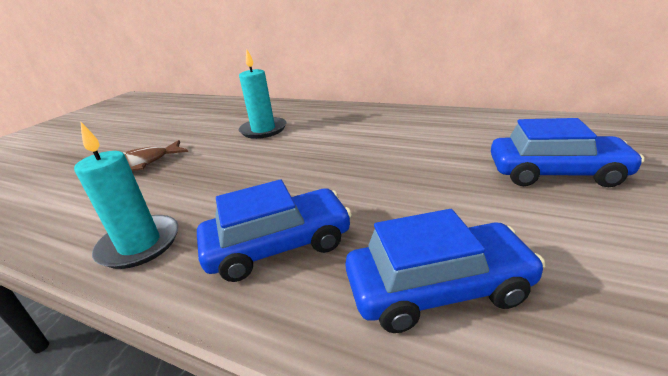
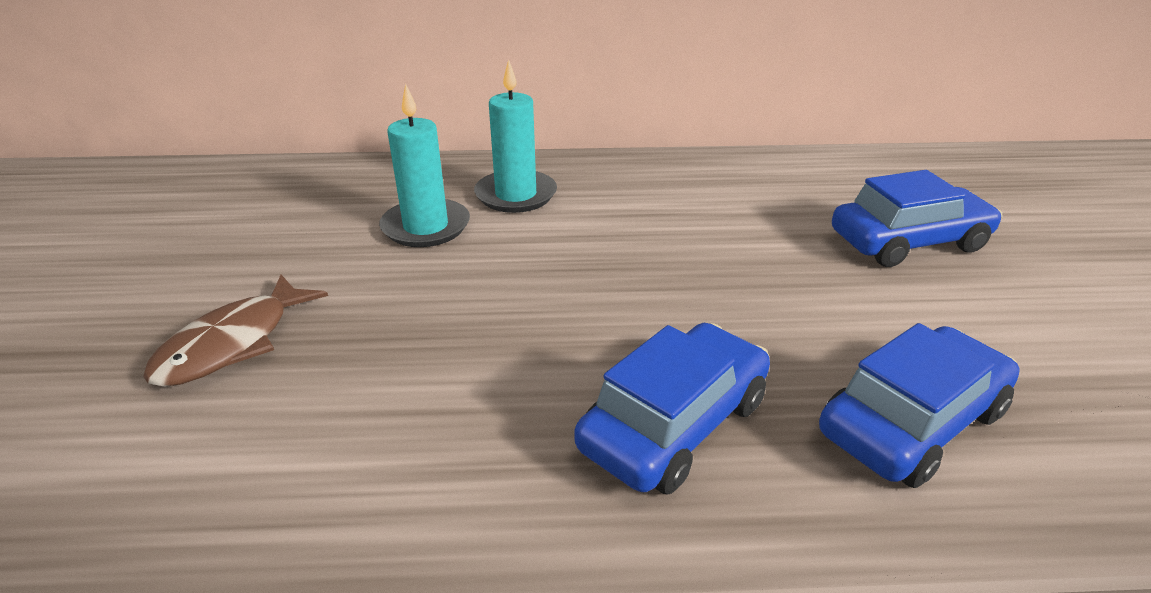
camera: 30 degrees left, 5 degrees up
turquoise candle [74,121,179,269] -> turquoise candle moved to [474,60,557,213]

